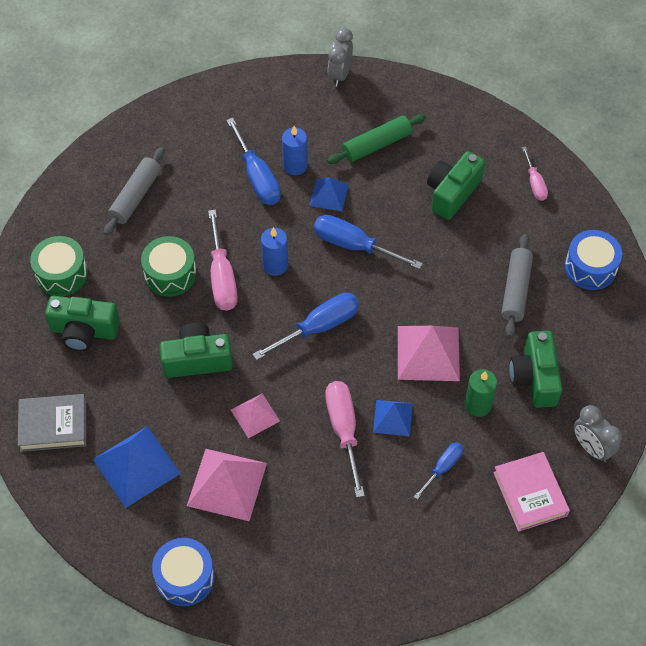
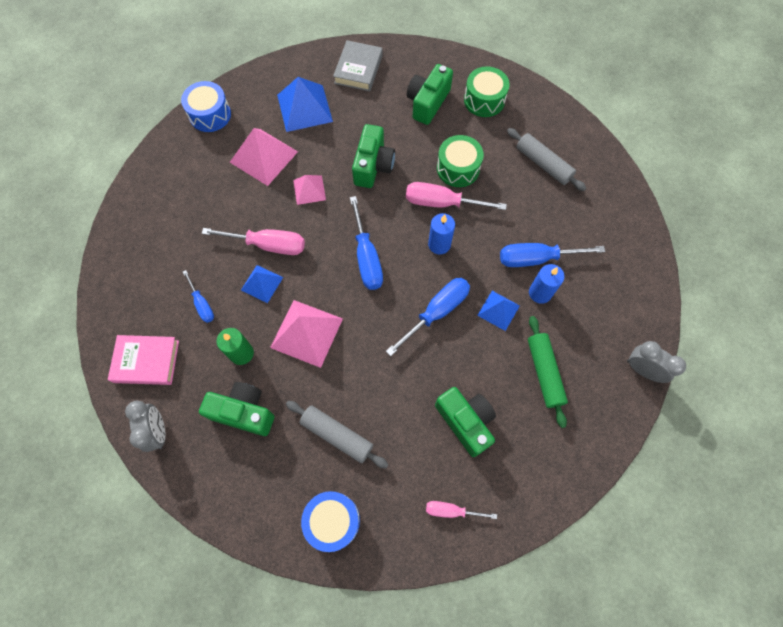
camera: 110 degrees right, 10 degrees up
grey clock [574,405,622,462] -> grey clock turned 90 degrees clockwise [125,401,166,452]

